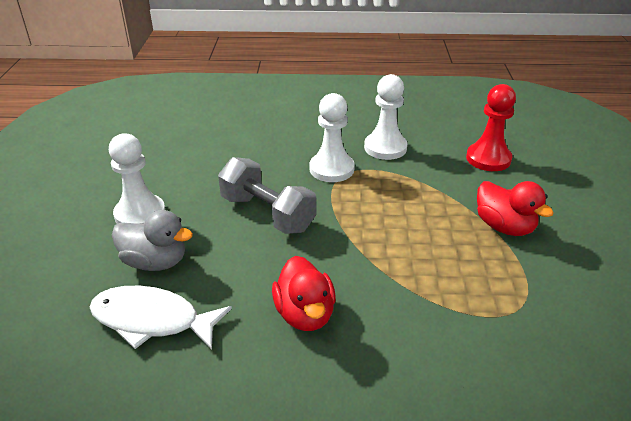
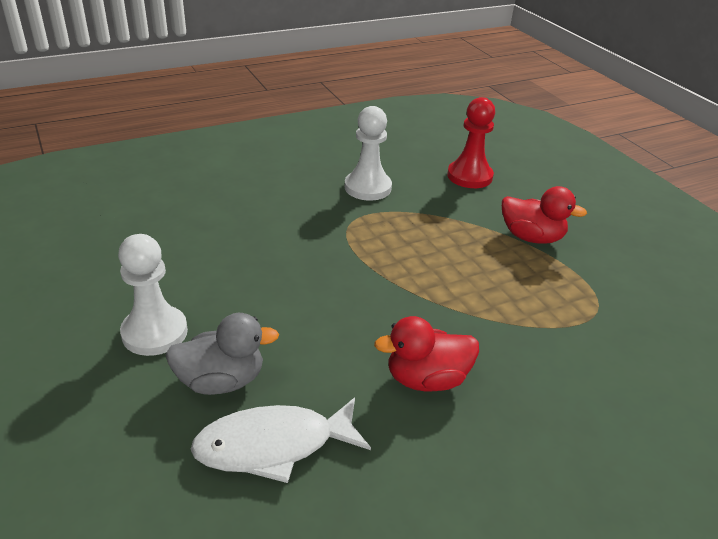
camera: 30 degrees left, 0 degrees up
grey dumbbell [218,157,316,234] -> none
red duck [272,256,336,331] -> red duck turned 120 degrees clockwise [374,316,479,392]
white pawn [309,93,355,182] -> none

